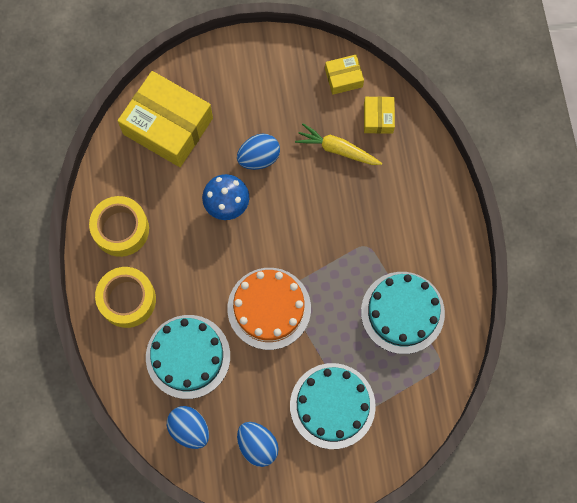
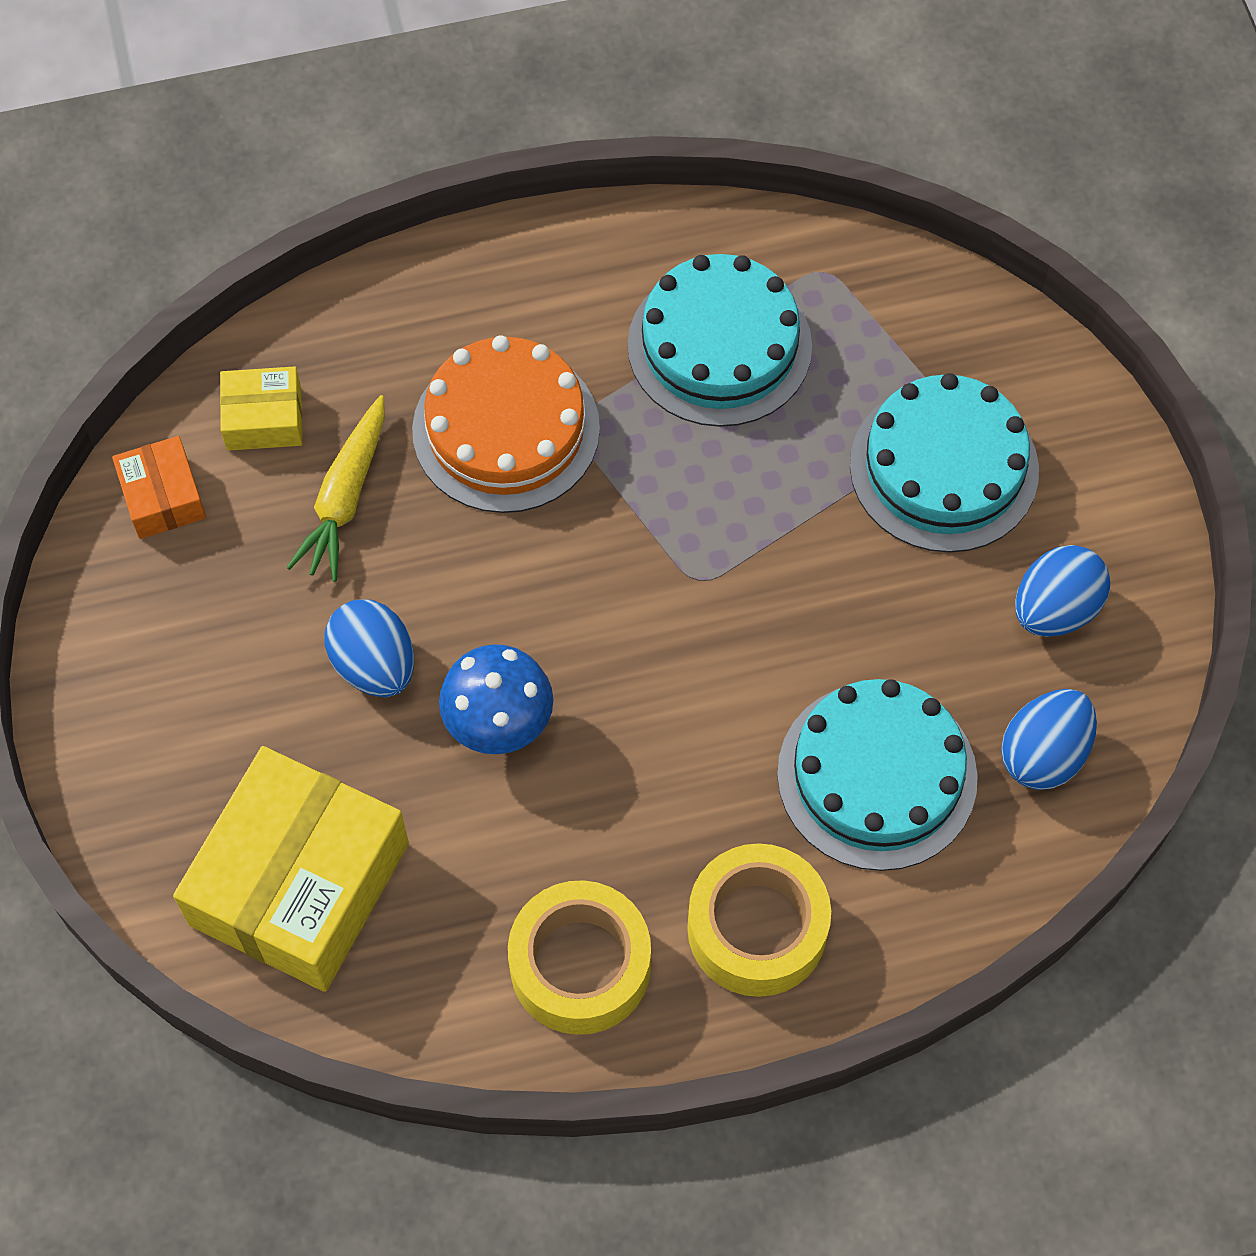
camera: 95 degrees left, 10 degrees down
orange cake [227,268,311,350] -> orange cake moved to [412,335,600,513]
yellow box [325,55,364,95] -> orange box [112,436,206,539]

